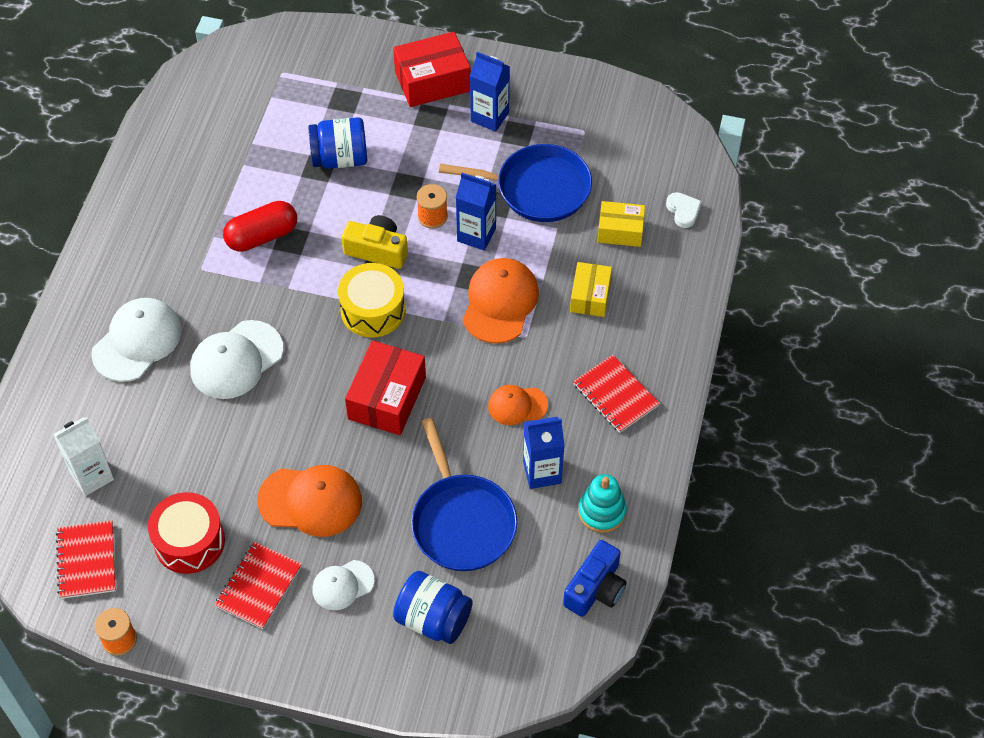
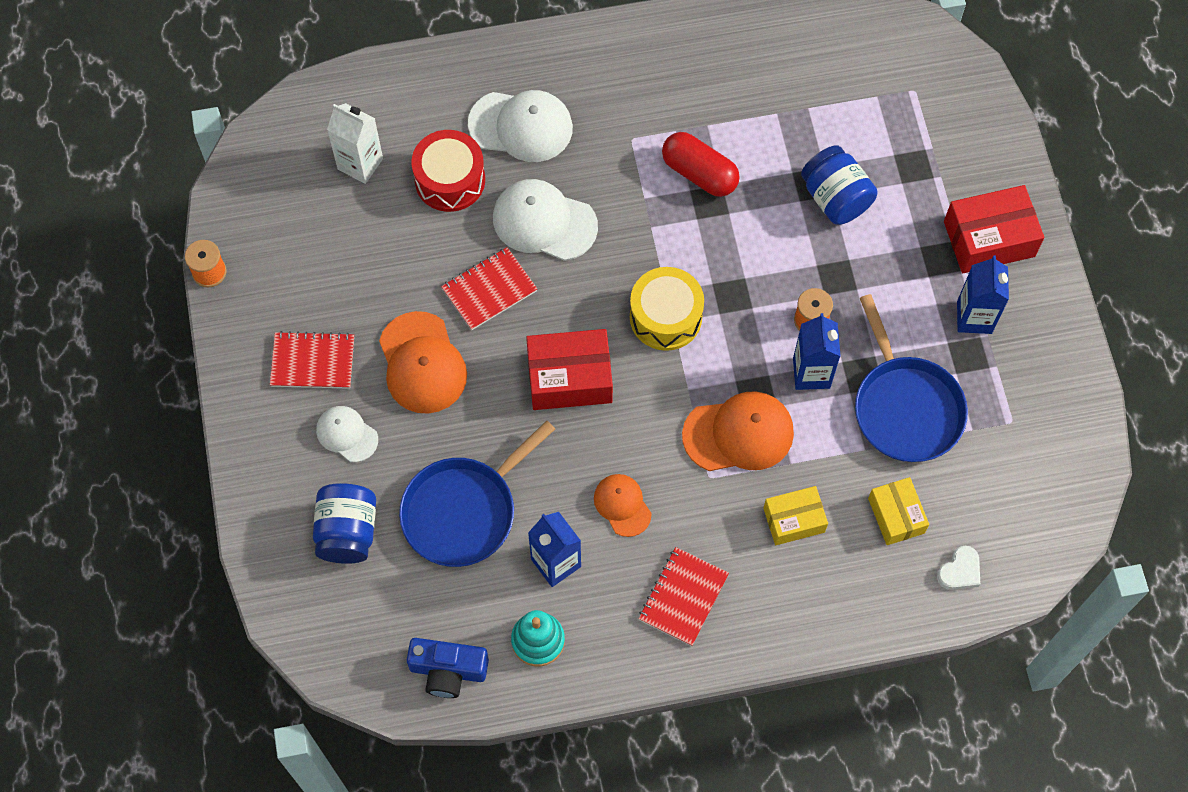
camera: 65 degrees right, 10 degrees up
red notebook [56,520,116,599] -> red notebook moved to [441,247,537,330]
red drum [148,492,225,574] -> red drum moved to [412,130,485,212]
yellow camera [341,215,408,269] -> none
red box [393,32,471,107] -> red box turned 60 degrees counterclockwise [944,185,1044,273]

